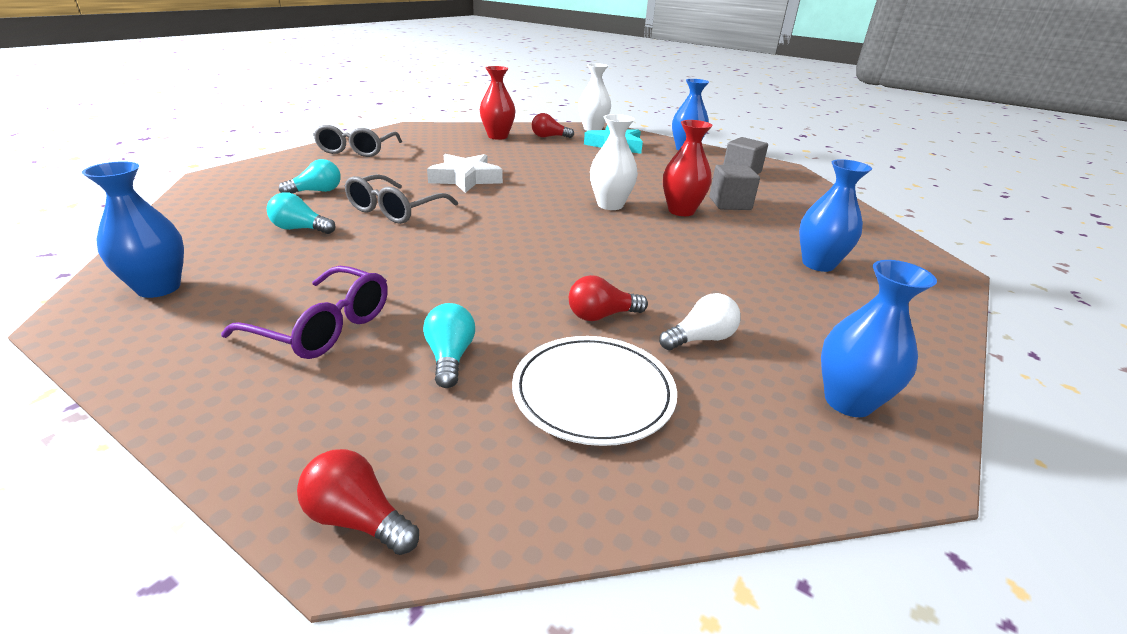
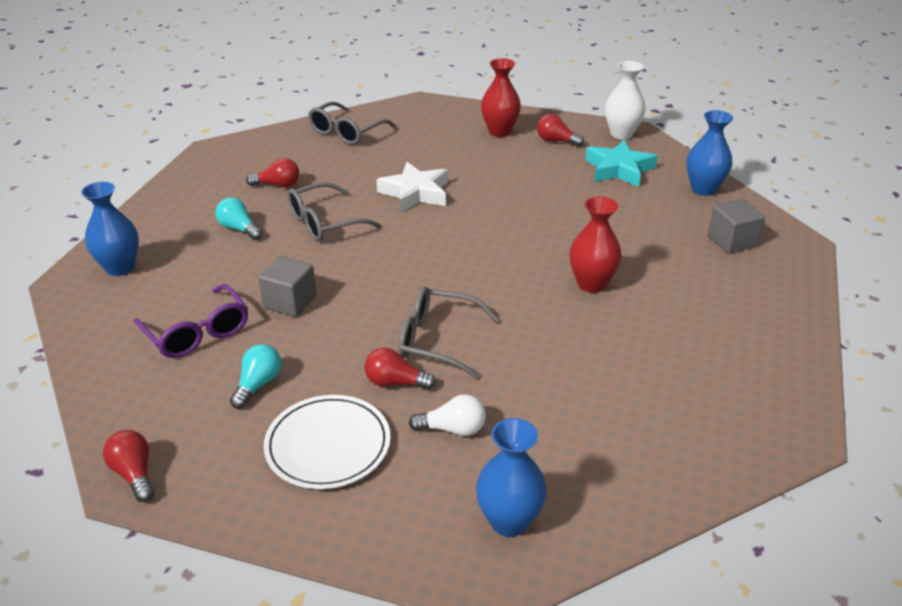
camera: 30 degrees right, 5 degrees up
turquoise light bulb [279,159,341,193] -> red light bulb [246,158,299,187]
white vase [590,114,638,210] -> none
grey cube [709,165,760,210] -> grey cube moved to [258,256,316,317]
blue vase [799,159,872,272] -> none
none -> grey glasses [398,287,499,379]

